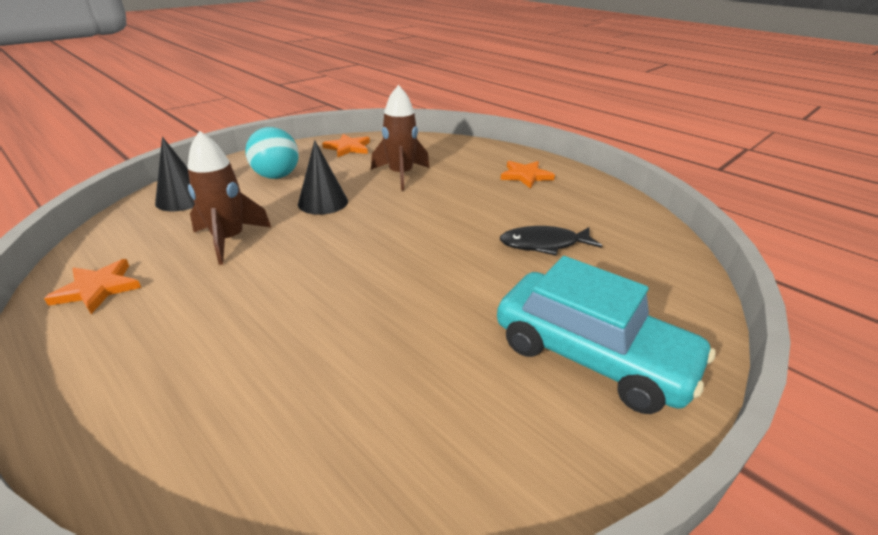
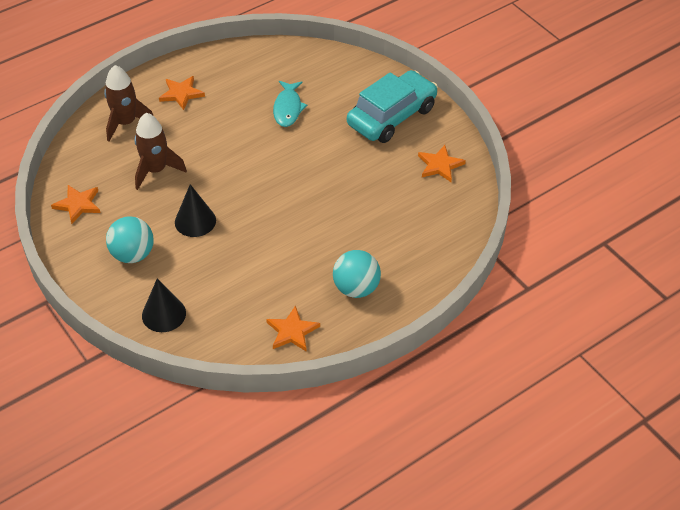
camera: 80 degrees left, 15 degrees up
brown rocket [188,131,271,265] -> brown rocket moved to [104,65,153,142]
black fish [500,226,602,256] -> turquoise fish [273,81,307,127]
none -> turquoise ball [333,250,381,298]
none -> orange star [418,145,466,182]

